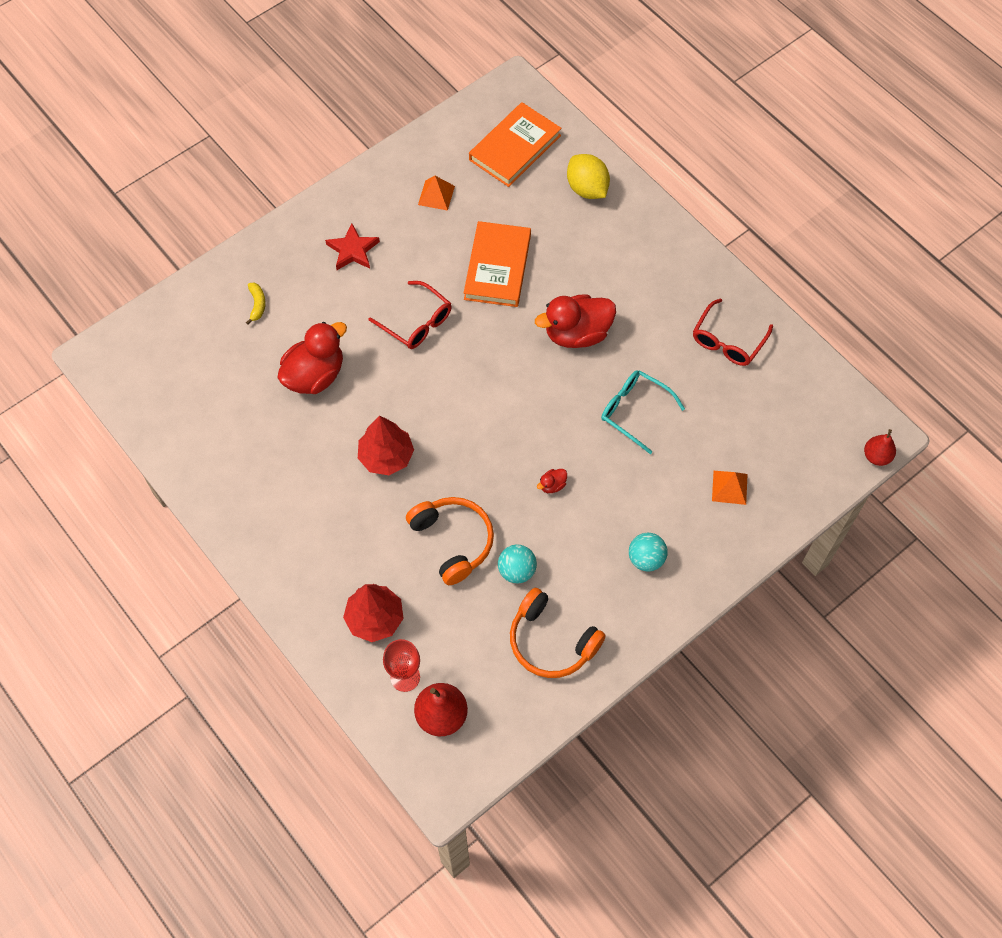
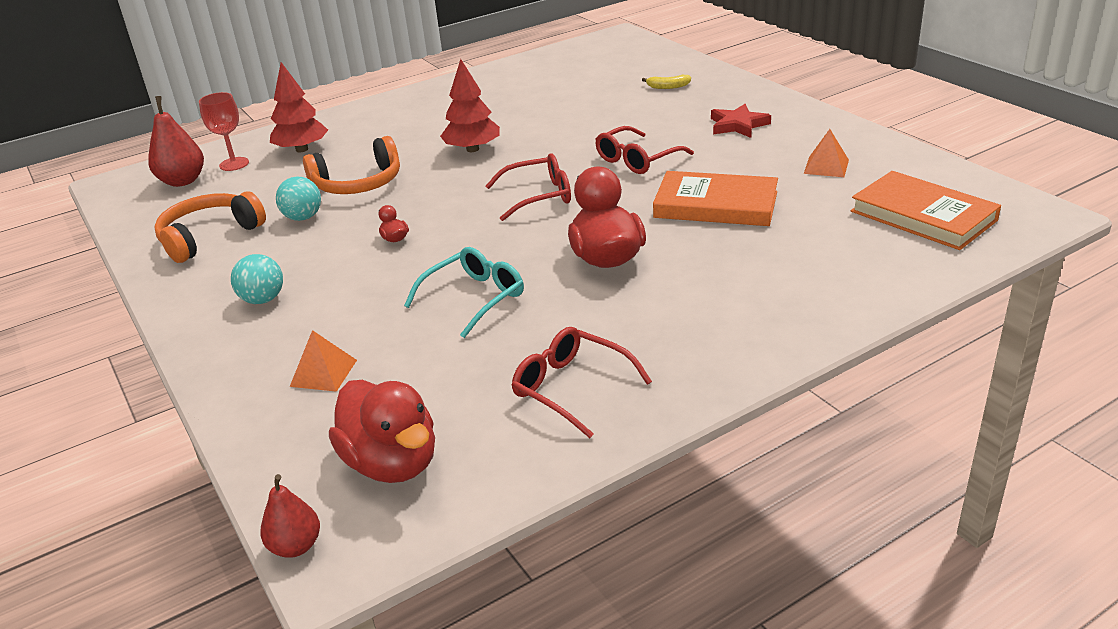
camera: 100 degrees right, 30 degrees down
red duck [277,322,347,394] -> red duck moved to [329,380,435,483]
yellow lemon [567,154,610,199] -> none
none -> red glasses [486,154,571,221]

